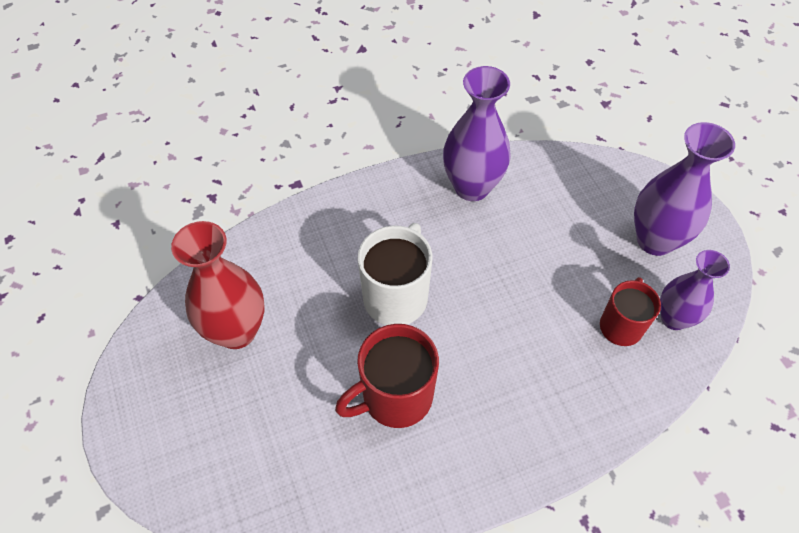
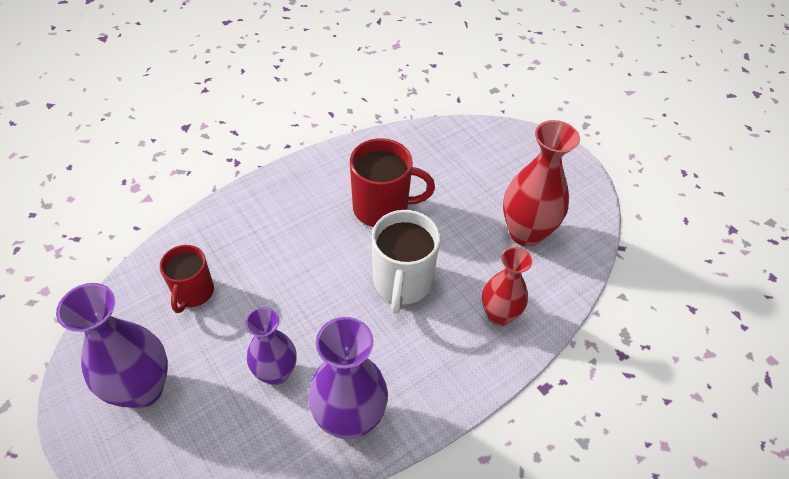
camera: 165 degrees right, 5 degrees down
red mug [335,324,439,428] -> red mug turned 45 degrees clockwise [350,138,435,227]
purple vase [660,250,730,330] -> purple vase moved to [245,307,297,385]
none -> red vase [482,247,532,326]

